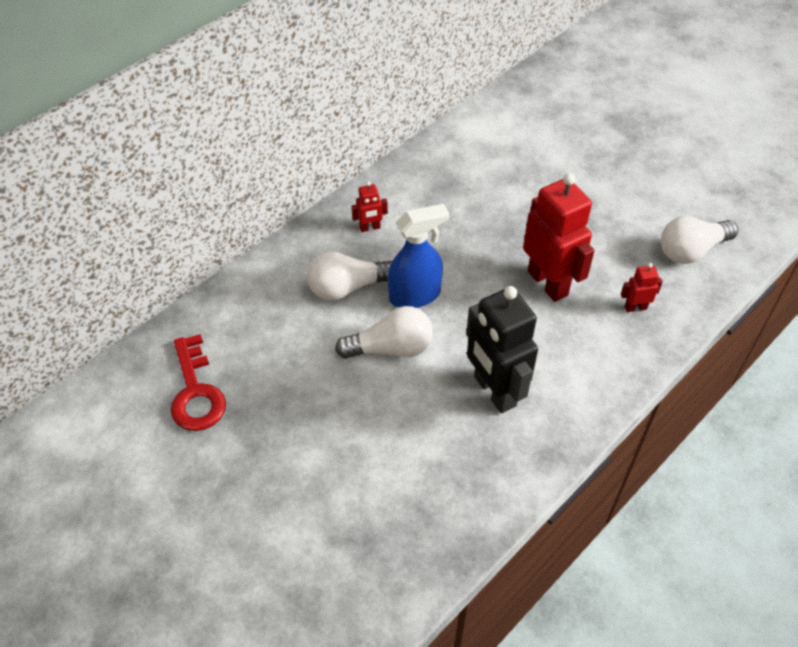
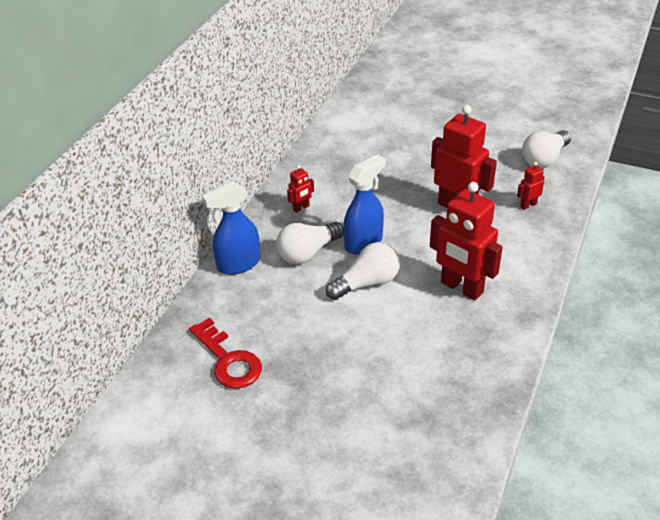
camera: 20 degrees left, 10 degrees down
black robot [466,286,538,413] -> red robot [430,182,503,300]
none -> blue spray bottle [202,182,260,275]

